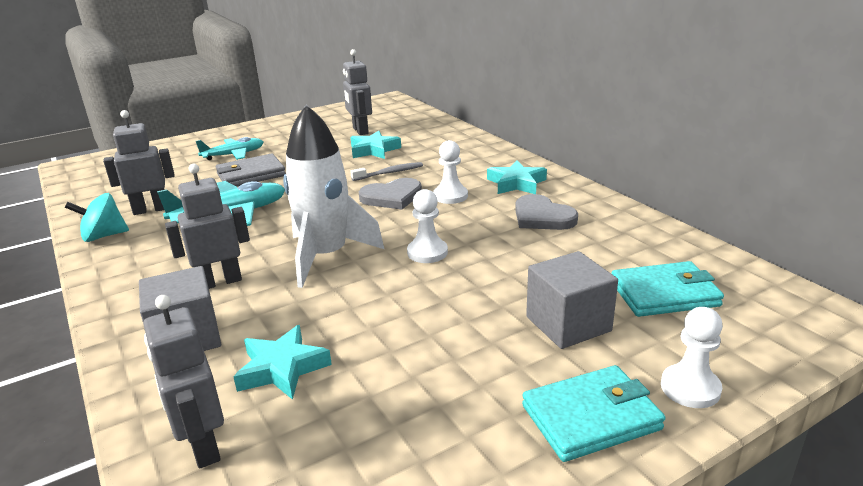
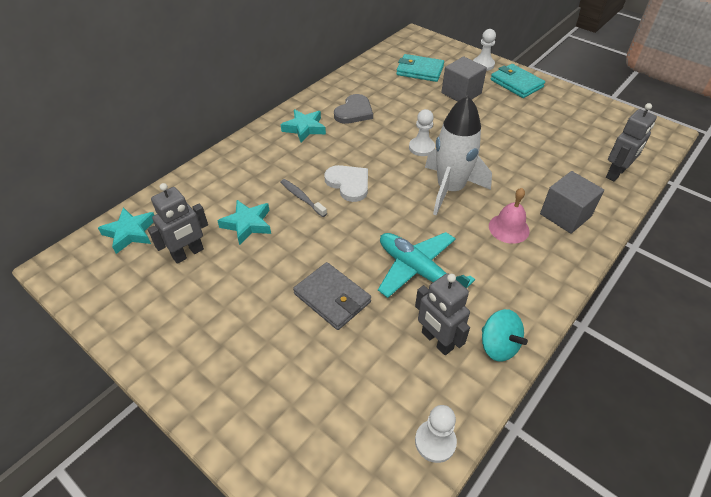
camera: 110 degrees left, 20 degrees up
grey robot [165,163,250,289] -> pink bell [489,188,530,244]
turquoise plane [196,137,263,160] -> none
turquoise star [233,325,332,400] -> turquoise star moved to [98,207,154,254]
grey heart [359,178,422,209] -> white heart [324,165,368,202]
white pawn [433,140,468,204] -> white pawn moved to [415,405,457,463]
turquoise wallet [611,261,724,317] -> turquoise wallet turned 45 degrees counterclockwise [396,54,444,82]

